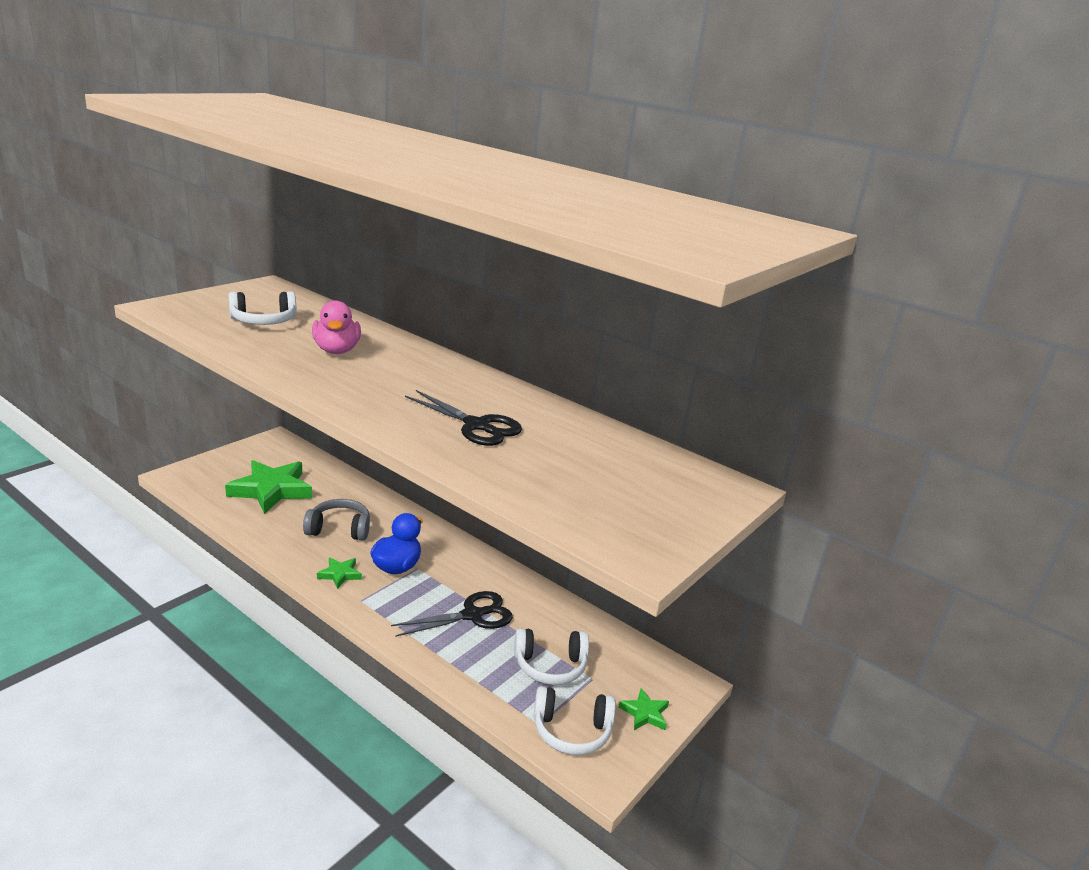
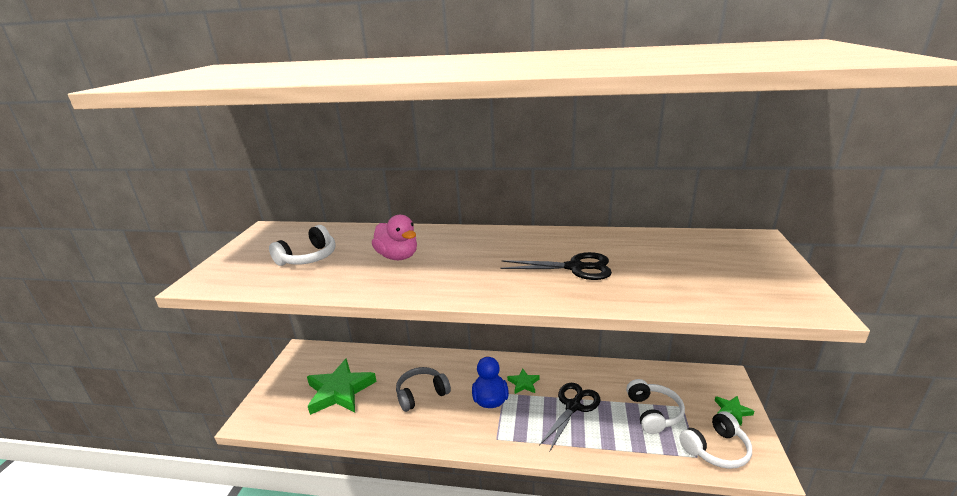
camera: 25 degrees left, 0 degrees up
green star [317,558,362,589] -> green star moved to [507,368,540,394]
white headphones [514,628,589,685] -> white headphones turned 60 degrees counterclockwise [626,379,685,434]

